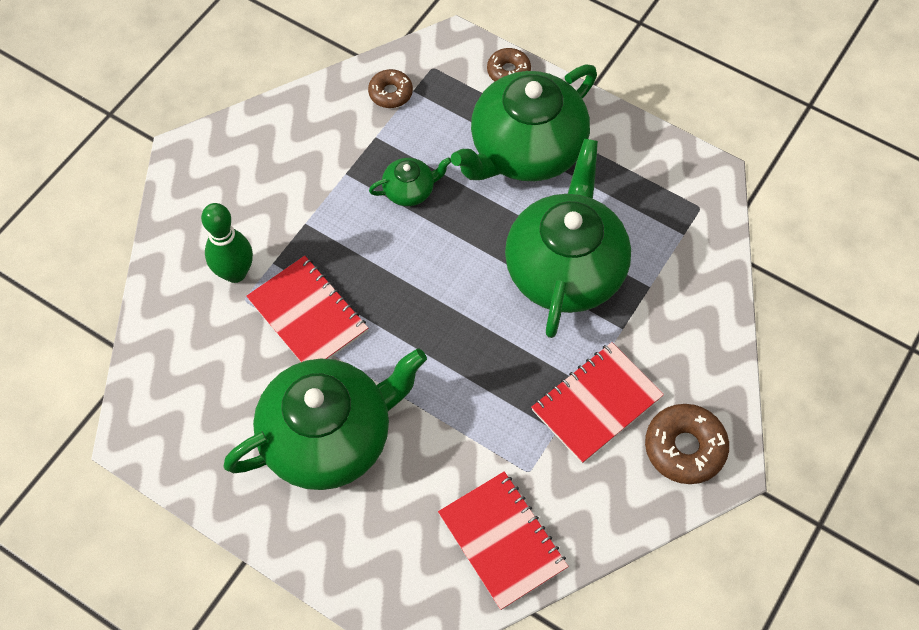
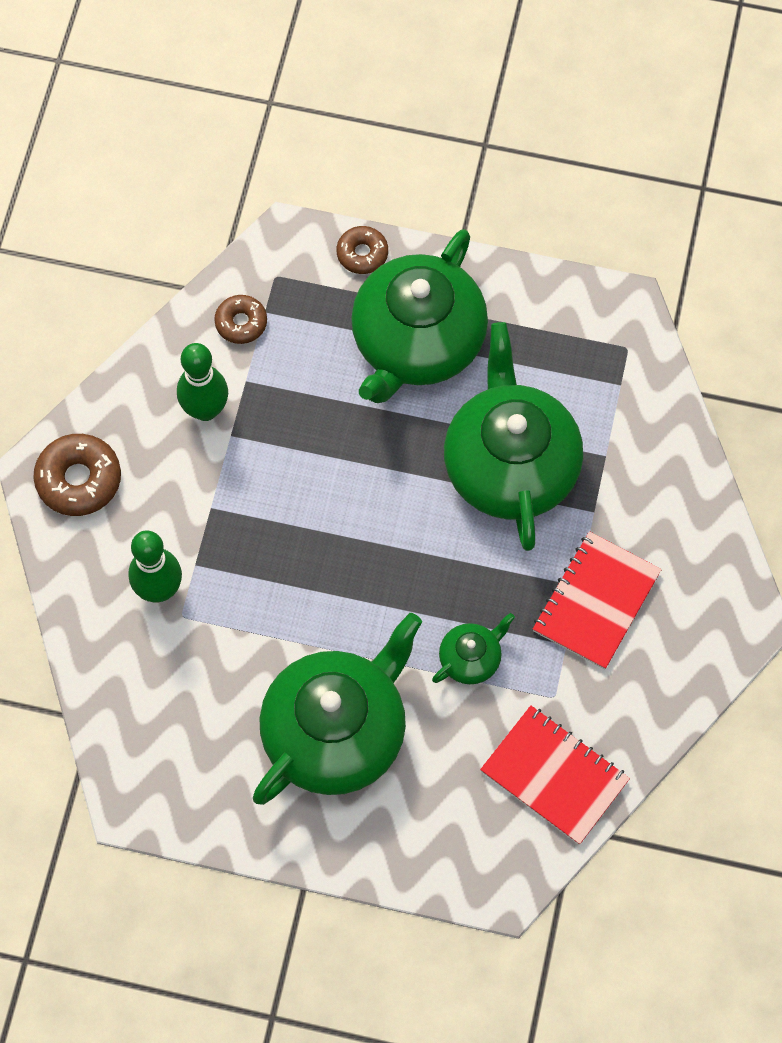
camera: 20 degrees left, 5 degrees up
red notebook [246,256,368,362] -> none
green teapot [369,157,451,206] -> green teapot moved to [432,613,515,684]
brown donut [645,404,729,484] -> brown donut moved to [33,434,121,516]
none -> green bowling pin [177,343,228,421]

